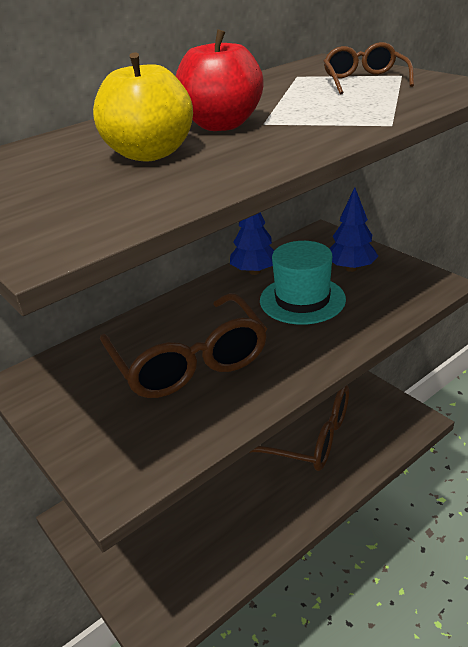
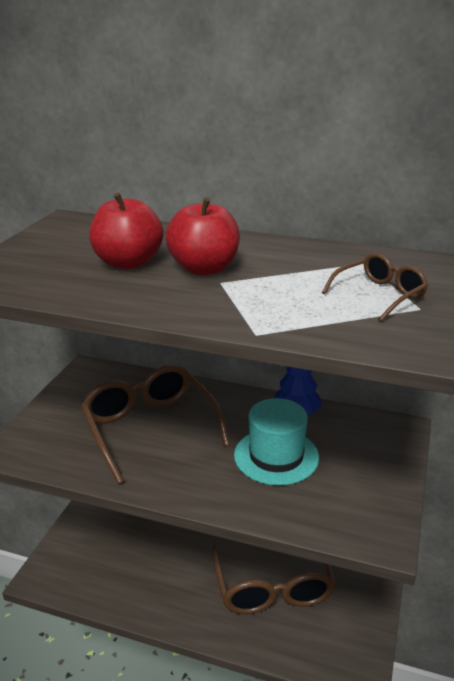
camera: 55 degrees right, 5 degrees down
yellow apple [93,52,193,162] -> red apple [89,193,163,269]
brown glasses [100,293,267,398] -> brown glasses turned 120 degrees clockwise [81,365,230,484]
blue tree [329,187,378,272] -> none

